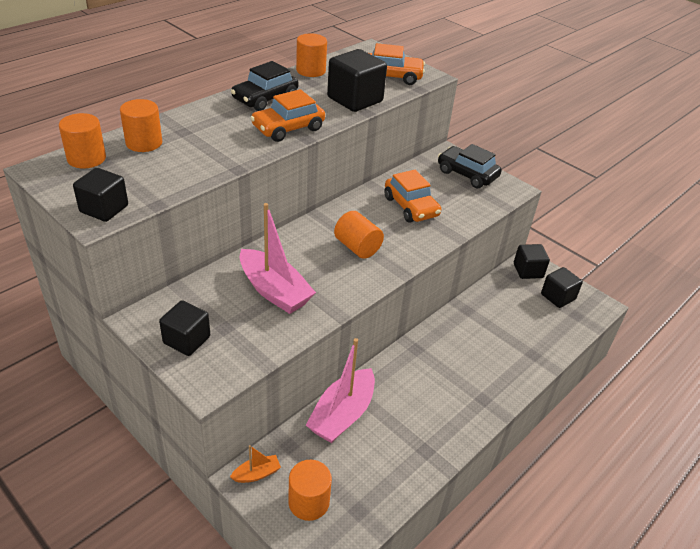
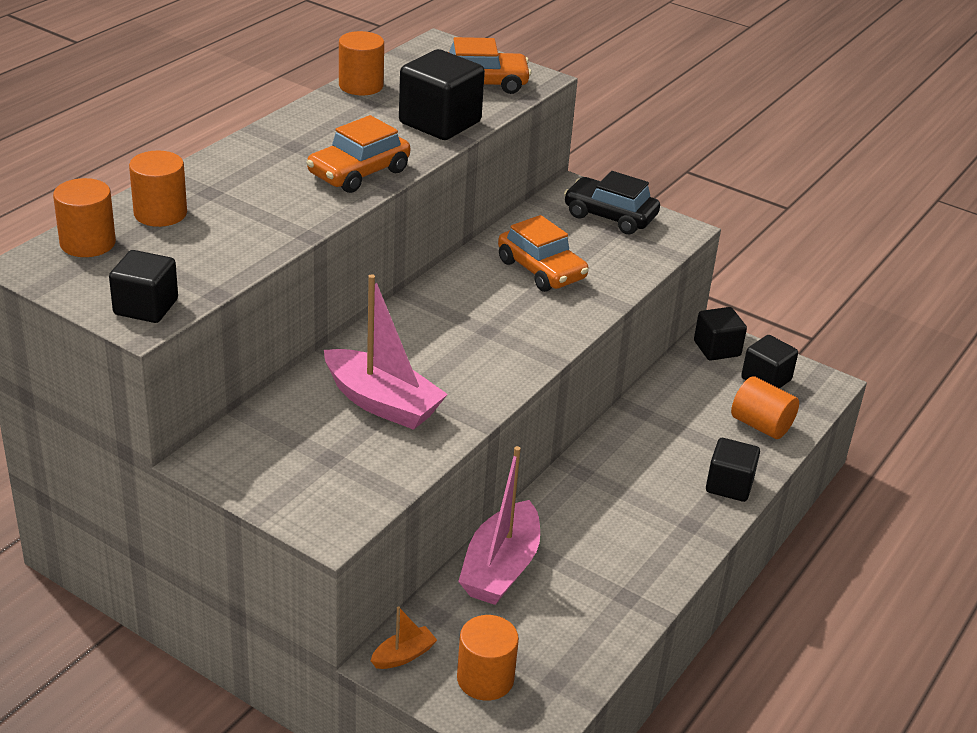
camera: 10 degrees left, 5 degrees down
black cube [159,300,210,356] -> black cube moved to [706,438,760,502]
black car [231,61,299,111] -> none
orange cylinder [334,211,384,259] -> orange cylinder moved to [731,376,799,439]

